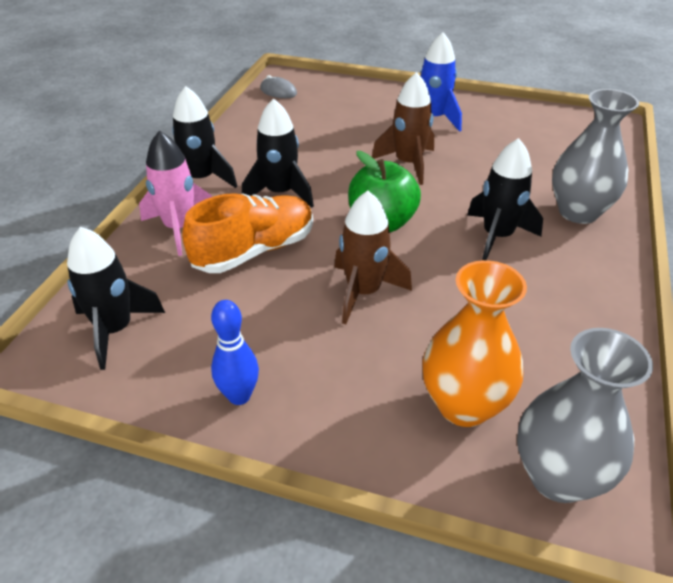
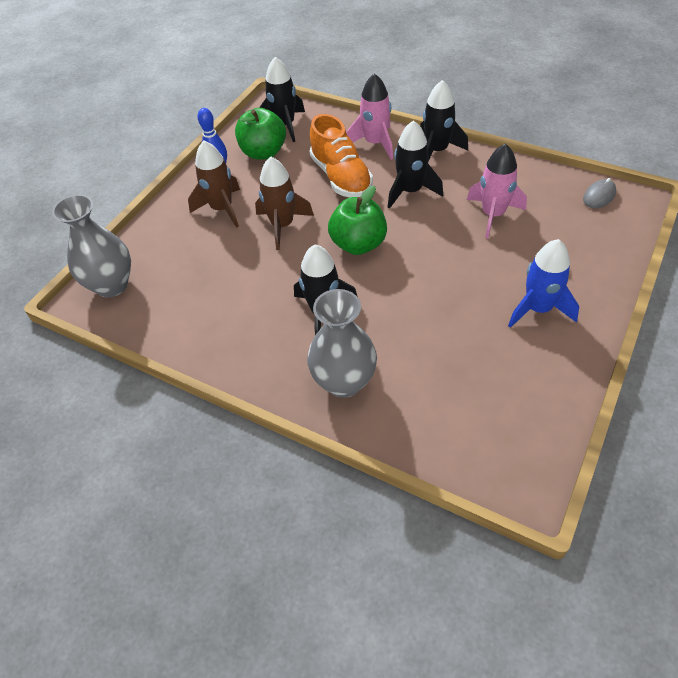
camera: 105 degrees right, 10 degrees up
brown rocket [372,72,434,185] -> brown rocket moved to [188,141,240,228]
orange vase [422,260,527,427] -> none
none -> green apple [235,108,286,160]
none -> pink rocket [467,143,527,239]

